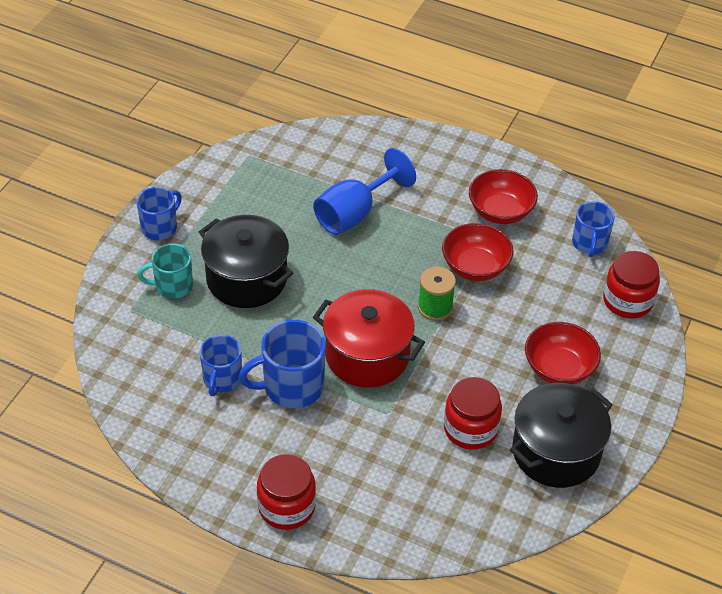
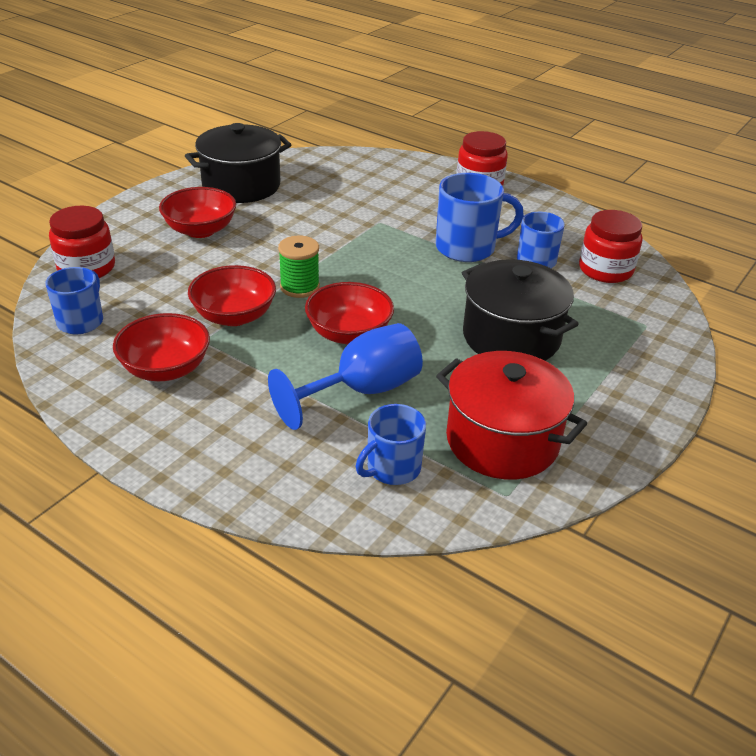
camera: 170 degrees left, 10 degrees down
blue mug [137,187,182,240] -> blue mug moved to [356,404,426,485]
turquoise mug [138,244,193,299] -> none
red pot [313,289,425,388] -> red pot moved to [436,351,587,480]
red jar [444,377,502,450] -> red jar moved to [579,210,643,283]
none -> red bowl [305,282,394,344]

